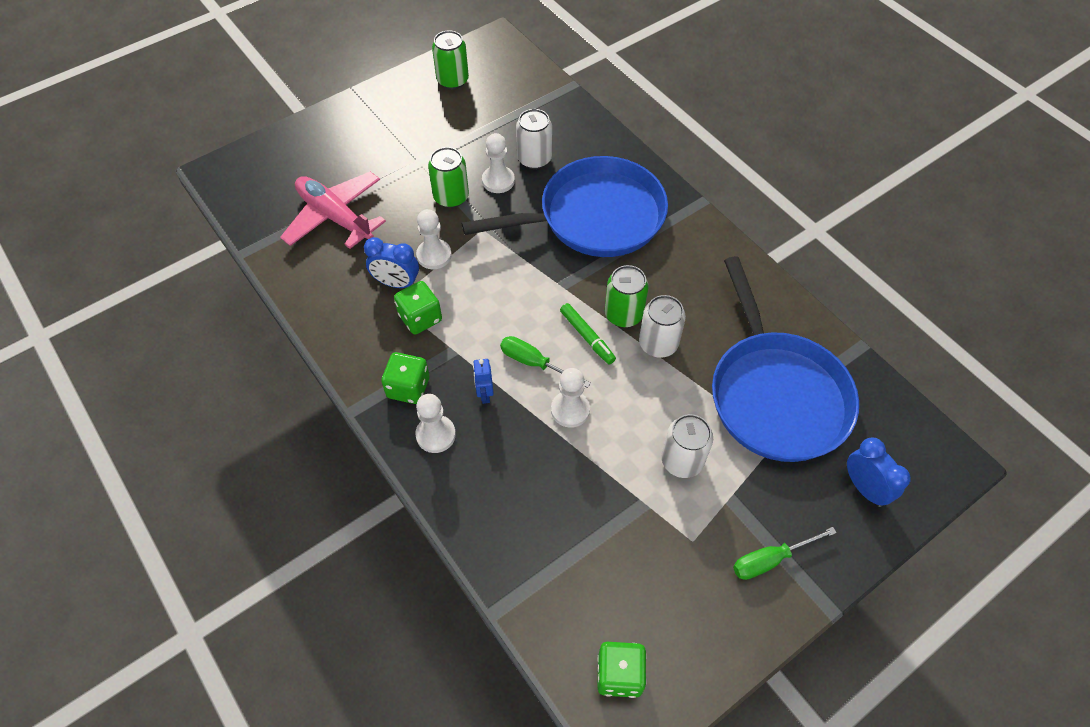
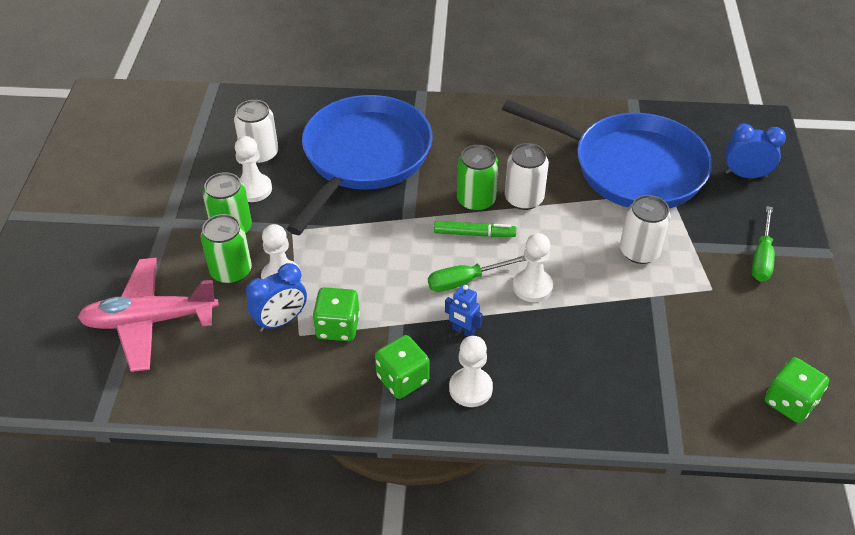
camera: 50 degrees left, 10 degrees down
green can [432,30,469,89] -> green can moved to [200,214,252,284]

